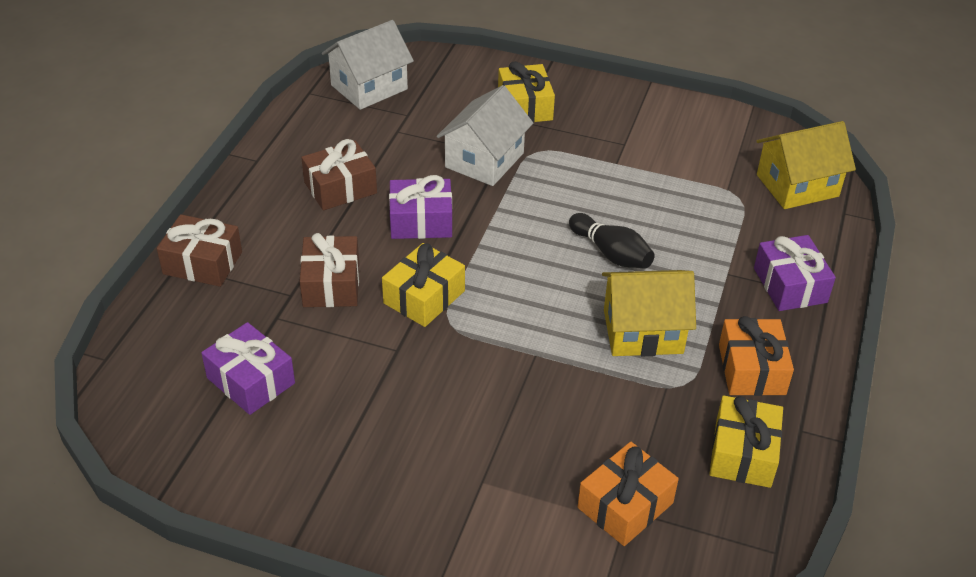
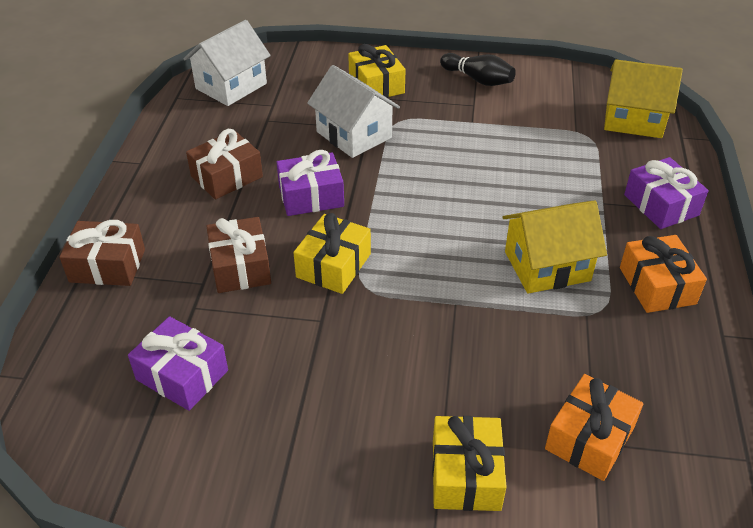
camera: 10 degrees left, 0 degrees up
white house [437,85,533,186] -> white house turned 60 degrees counterclockwise [307,65,400,158]
black bowling pin [569,213,655,269] -> black bowling pin moved to [440,53,516,86]
yellow gift [709,395,783,488] -> yellow gift moved to [432,416,507,511]
yellow house [756,121,856,209] -> yellow house turned 45 degrees clockwise [604,59,683,138]

